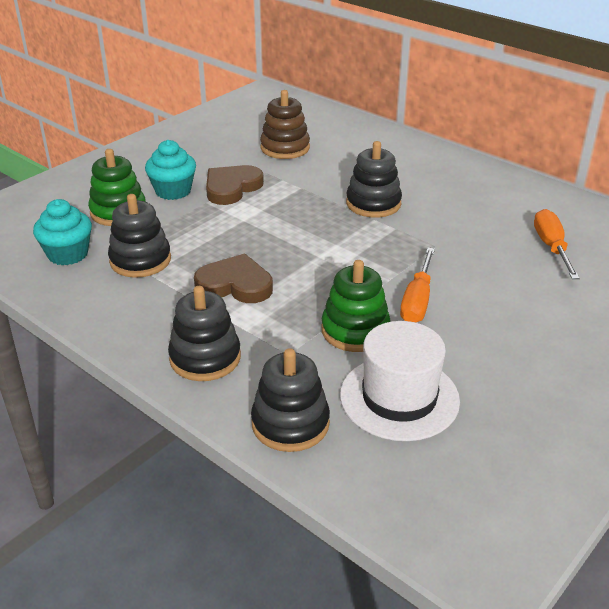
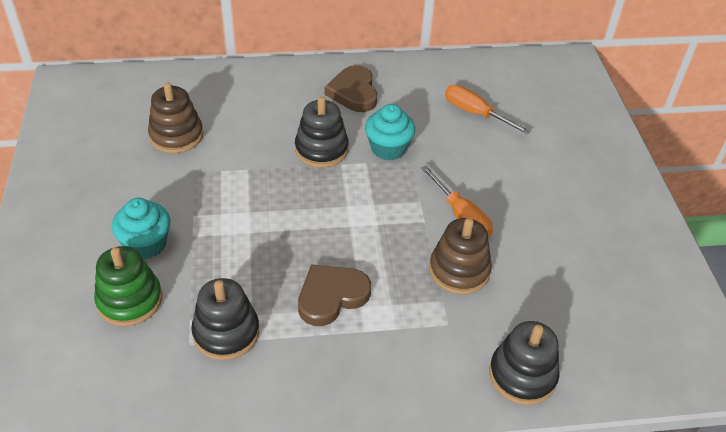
camera: 50 degrees left, 10 degrees up
turquoise cupcake [33,199,92,265] -> turquoise cupcake moved to [365,104,415,160]
black stacking toy [168,286,241,381] -> none
brown heart [206,165,264,205] -> brown heart moved to [325,65,377,112]
green stacking toy [322,260,391,352] -> brown stacking toy [429,218,492,294]
white hat [340,321,460,441] -> none

